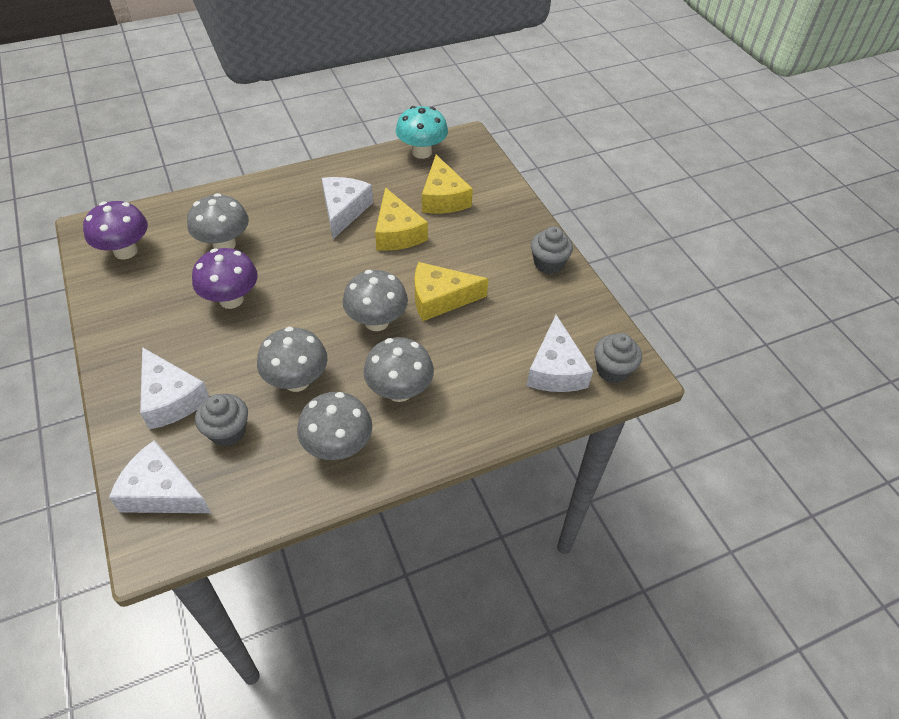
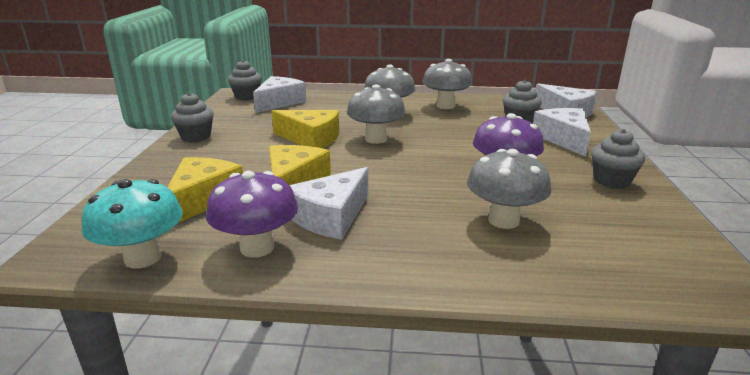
camera: 150 degrees left, 25 degrees down
purple mushroom [83,201,148,260] -> purple mushroom moved to [206,171,298,258]
grey mushroom [257,327,328,392] -> none
none -> grey cupcake [591,129,645,189]

